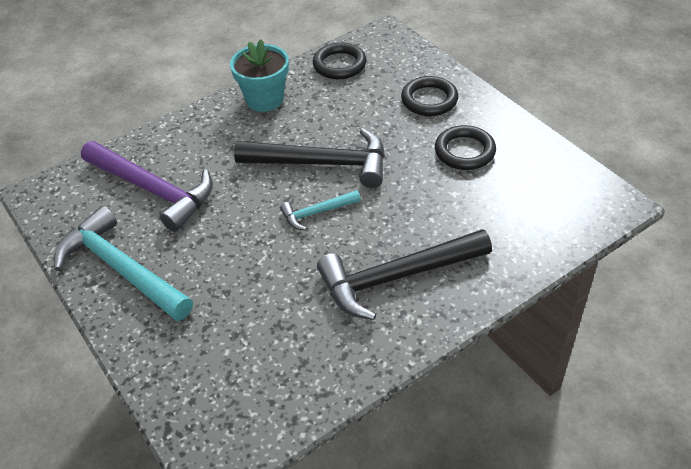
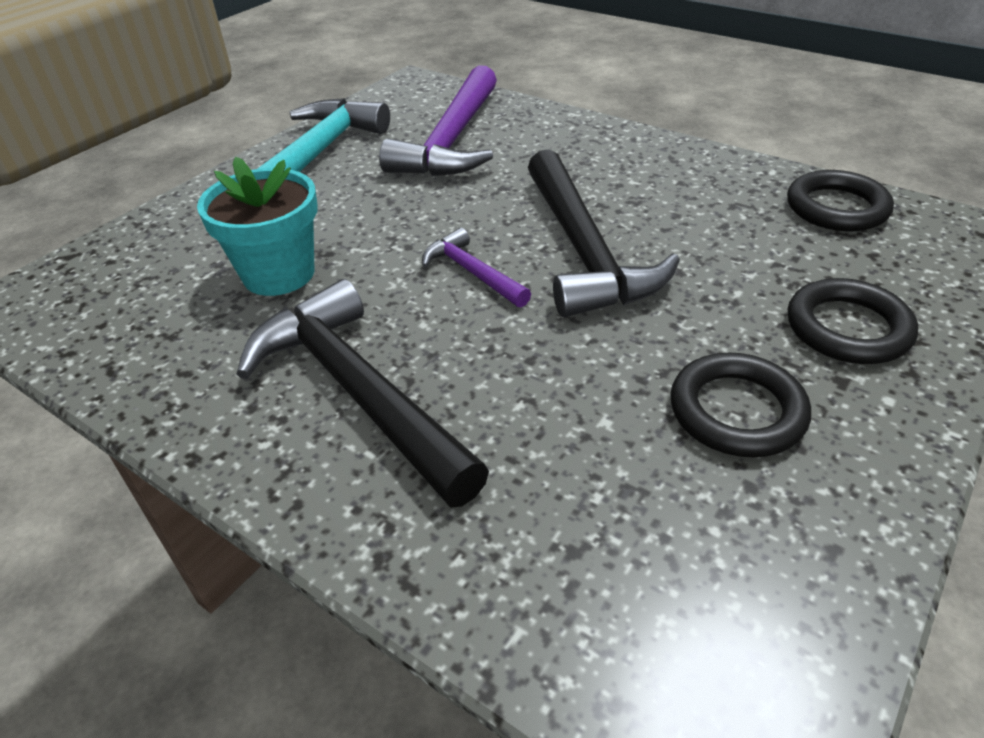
camera: 70 degrees right, 5 degrees down
turquoise flower pot [230,39,289,112] -> turquoise flower pot moved to [197,157,317,296]
turquoise hammer [280,190,361,231] -> purple hammer [422,228,531,307]

